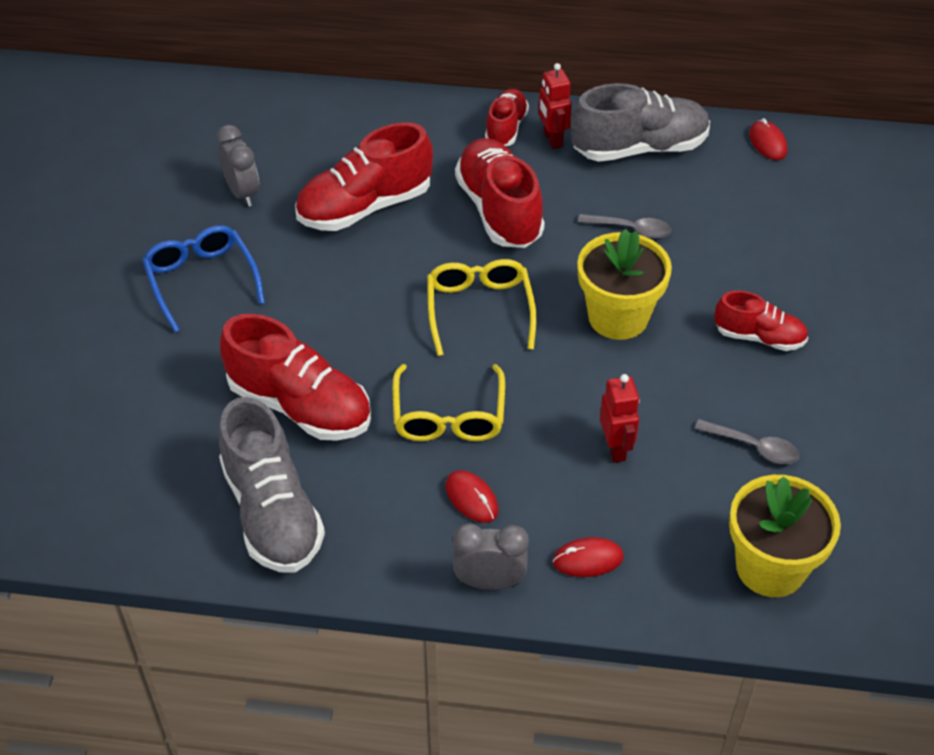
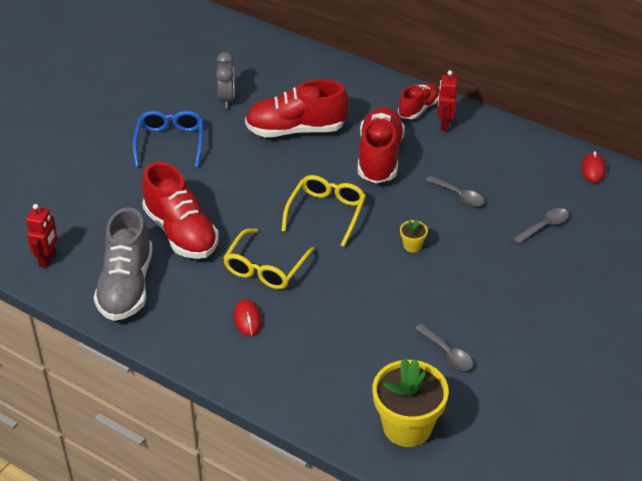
camera: 25 degrees right, 5 degrees down
grey clock [453,523,529,590] -> none
red mouse [553,537,624,577] -> none
grey shoe [571,83,710,162] -> none
yellow flower pot [577,229,672,340] -> yellow flower pot [400,220,428,253], size x0.43
red robot [600,374,640,463] -> red robot moved to [26,204,58,268]
red shoe [714,291,808,351] -> none
none -> grey spoon [513,208,569,244]

